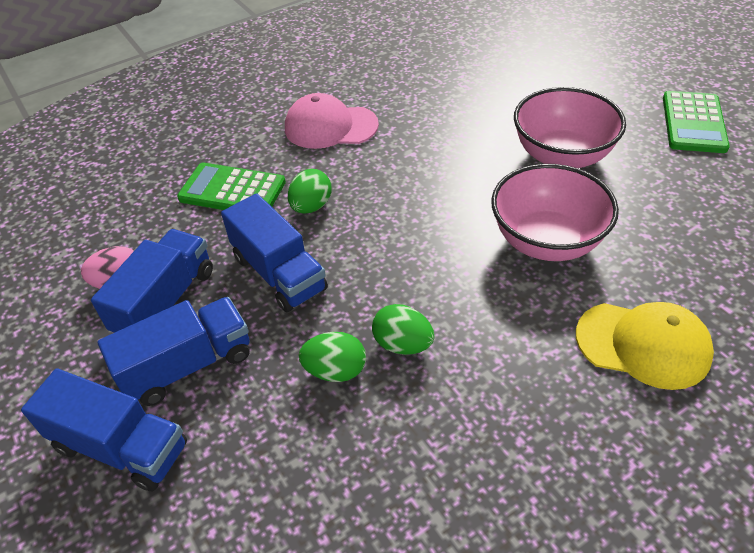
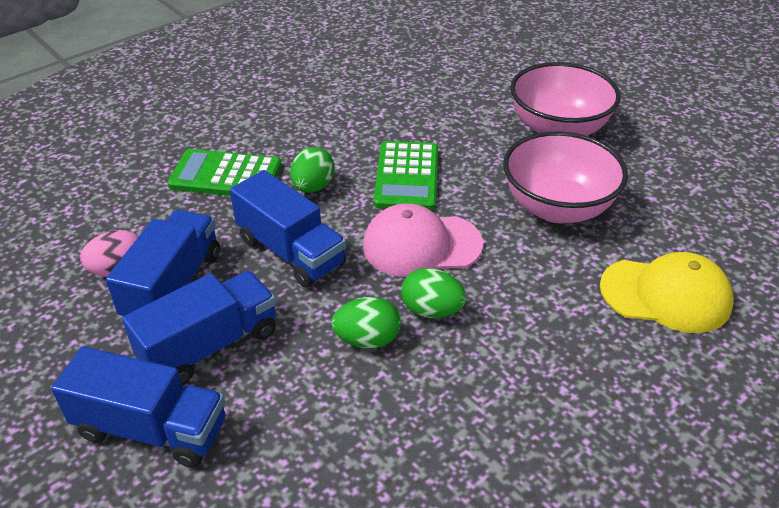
camera: 10 degrees left, 5 degrees down
pink cap [285,93,379,149] -> pink cap moved to [363,203,483,277]
green calculator [663,91,730,153] -> green calculator moved to [374,141,438,211]

